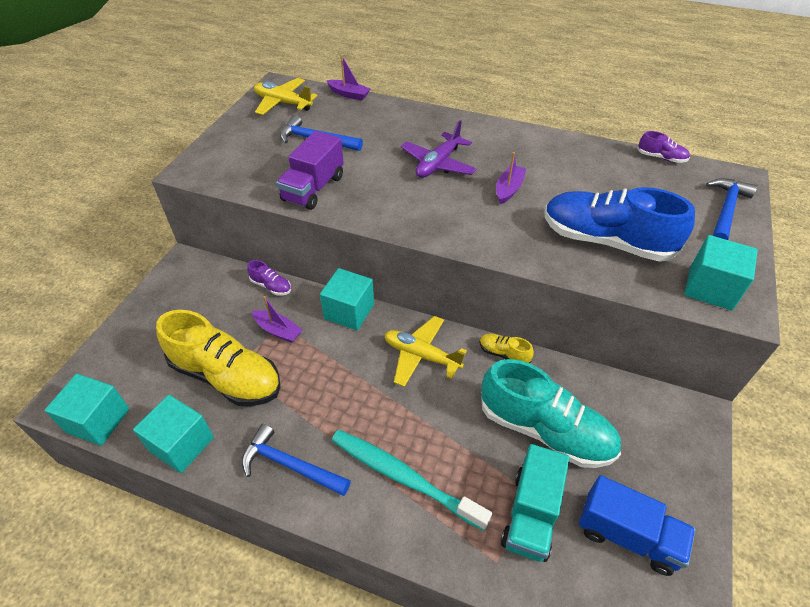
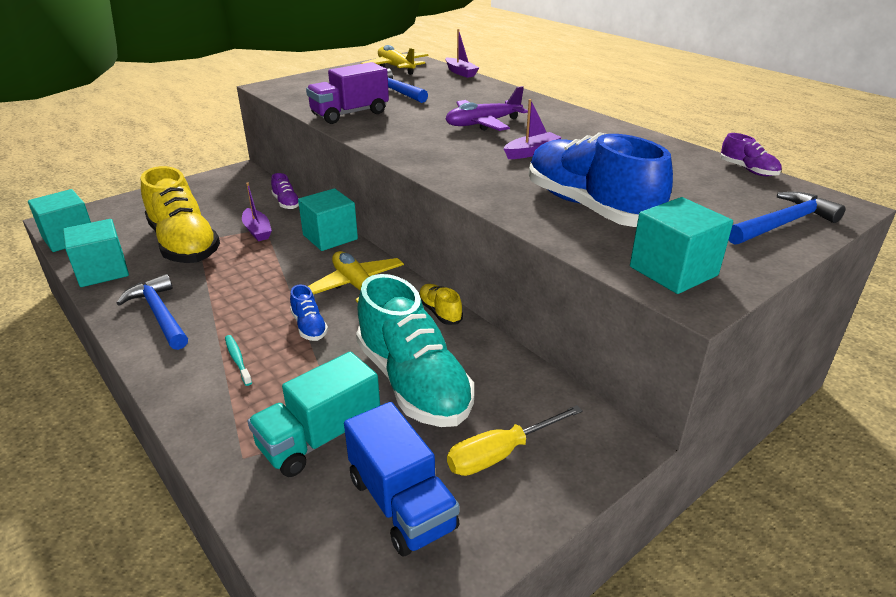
camera: 30 degrees right, 15 degrees down
turquoise toothbrush [331,430,492,531] -> turquoise toothbrush [225,335,252,386], size x0.42
none -> blue shoe [290,284,328,341]
none -> yellow screwdriver [447,405,583,476]

